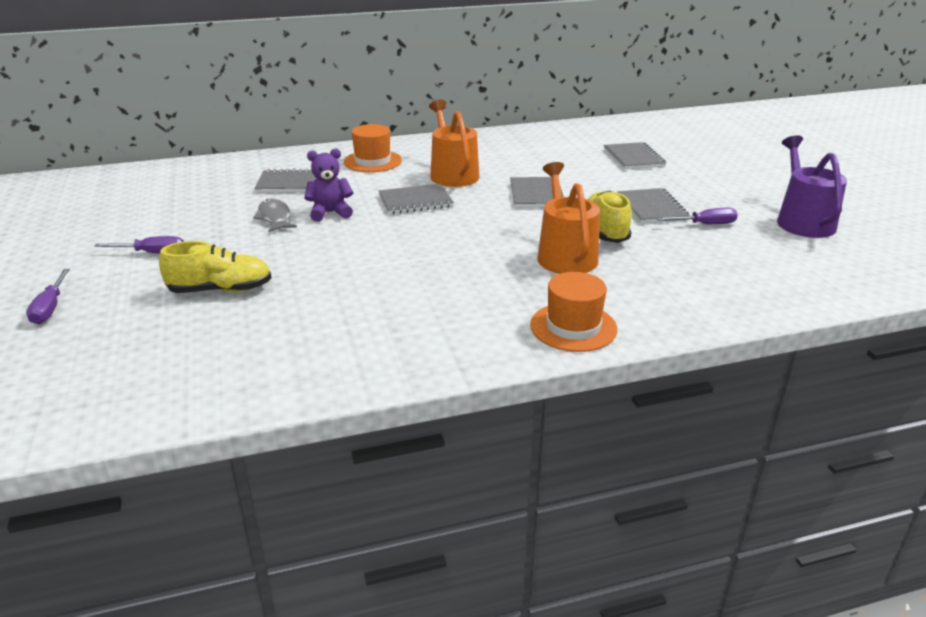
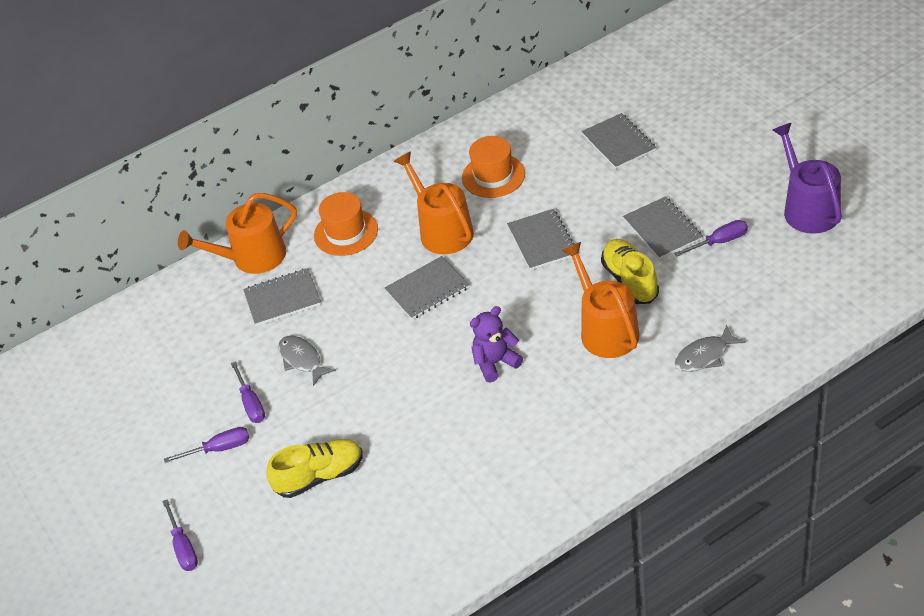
camera: 10 degrees left, 15 degrees up
purple teddy bear [304,148,353,222] -> purple teddy bear moved to [470,306,523,383]
orange hat [530,272,617,352] -> orange hat moved to [462,136,525,198]
none -> orange watering can [178,193,297,274]
none -> purple screwdriver [231,361,265,423]
none -> grey fish [675,325,745,372]

